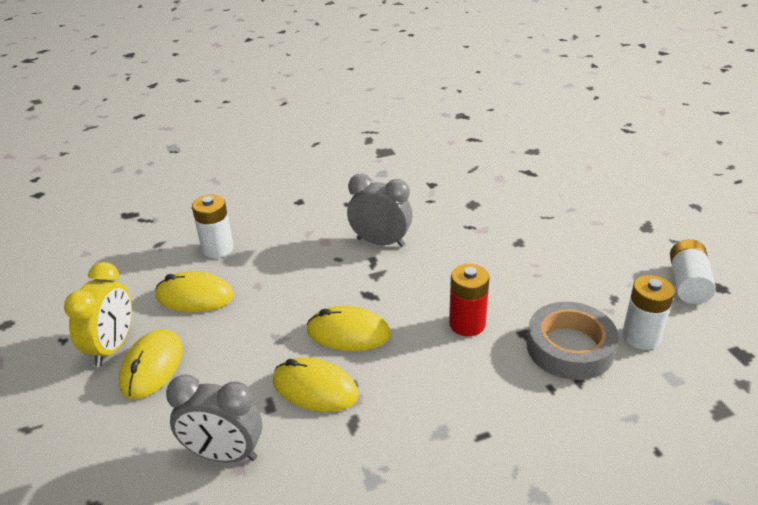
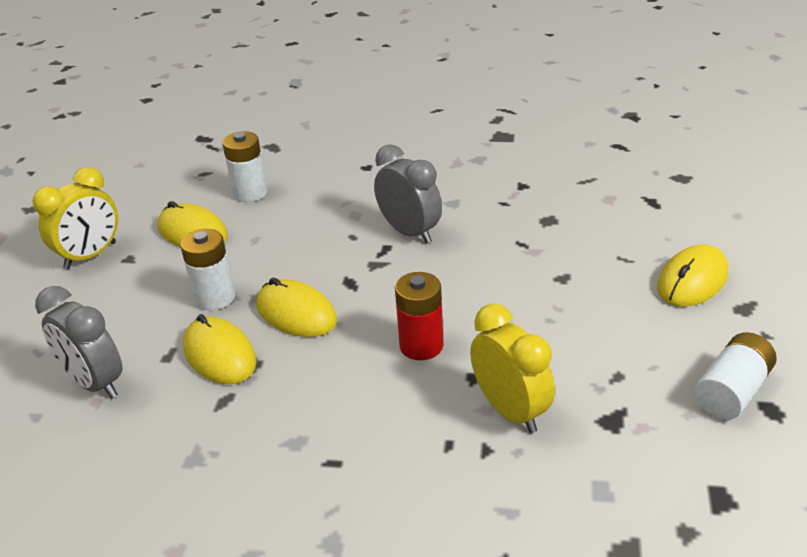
camera: 30 degrees right, 0 degrees up
yellow mouse [119,329,183,399] -> yellow mouse moved to [657,245,728,307]
grey tape [527,302,619,380] -> yellow clock [470,303,555,433]
white battery [622,275,675,350] -> white battery moved to [180,229,235,310]

